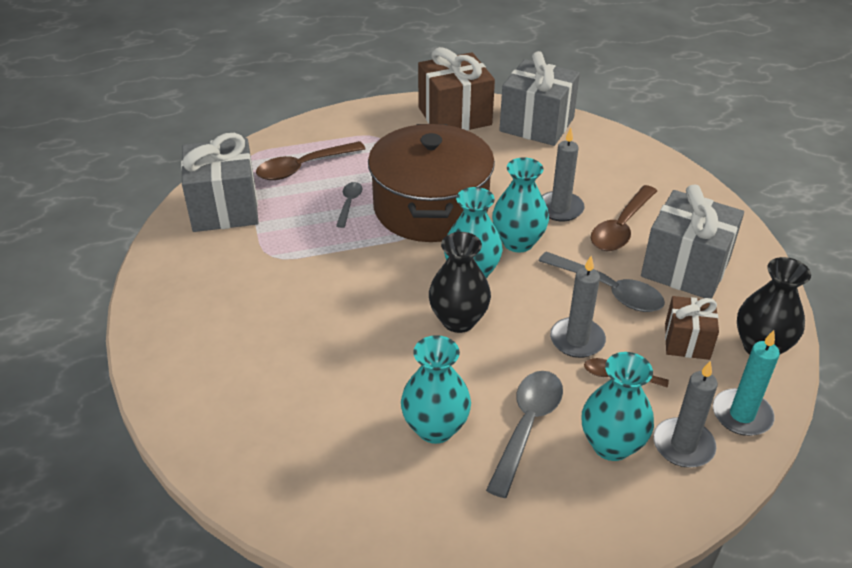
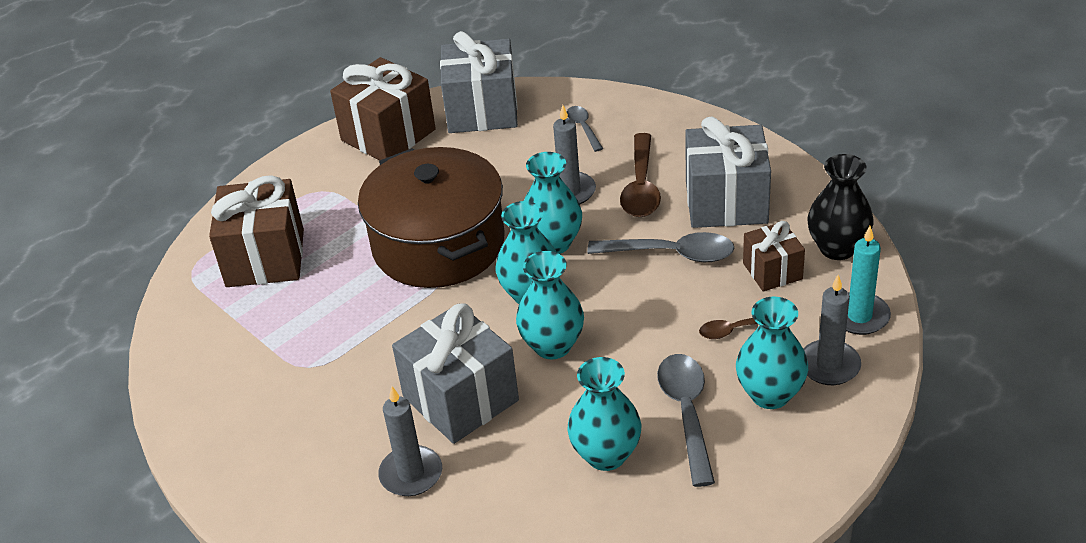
camera: 25 degrees left, 0 degrees up
grey gift [181,133,259,232] -> grey gift moved to [392,303,519,444]
brown spoon [256,141,366,180] -> brown gift [209,175,304,287]
grey spoon [336,182,363,228] -> grey spoon moved to [567,106,603,152]
black vase [429,232,491,333] -> turquoise vase [516,251,584,359]
grey candle [550,256,606,358] -> grey candle moved to [378,386,442,496]

